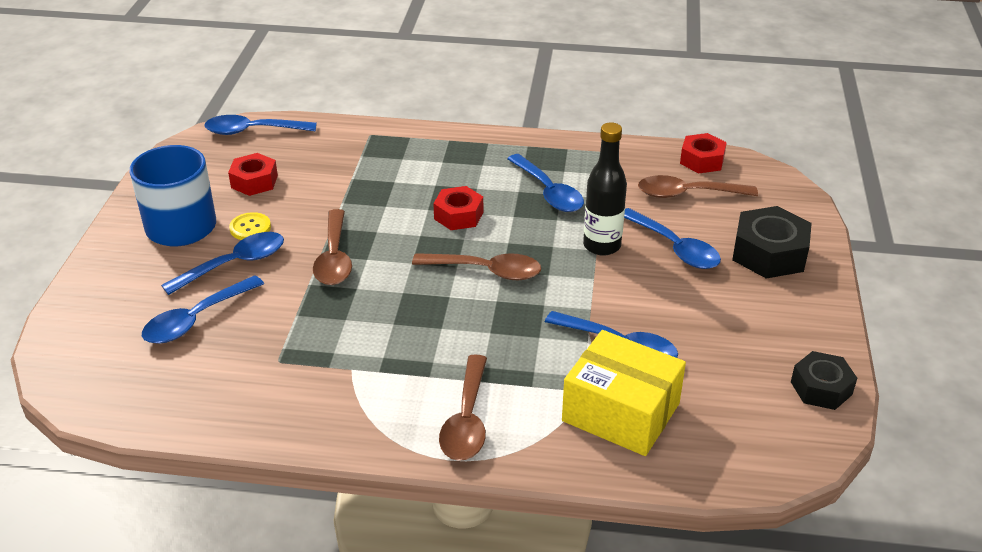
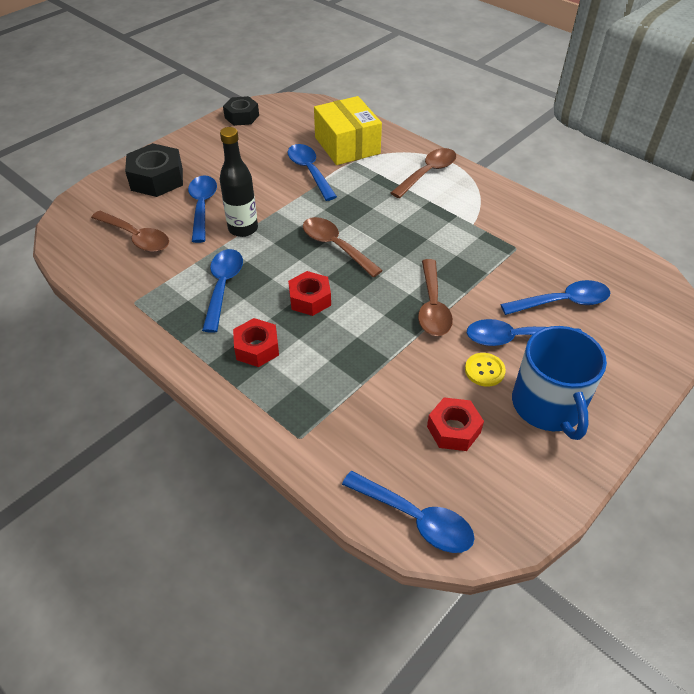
camera: 145 degrees left, 10 degrees up
brown spoon [313,209,352,285] -> brown spoon turned 150 degrees clockwise [418,259,453,336]
red nut [680,133,727,173] -> red nut moved to [233,318,279,367]

